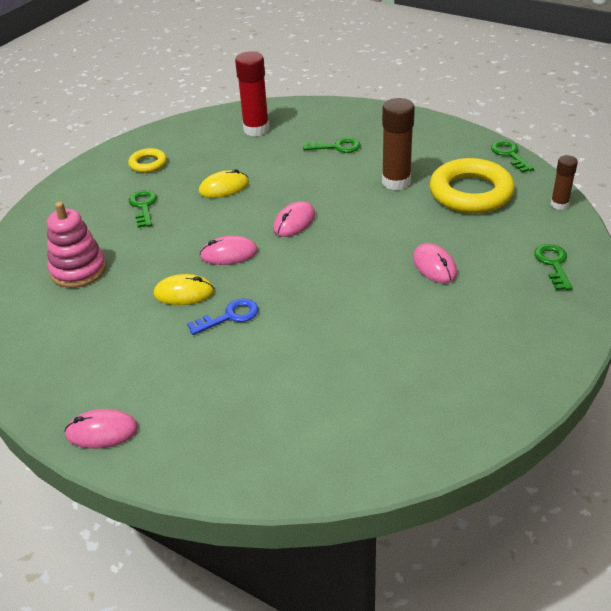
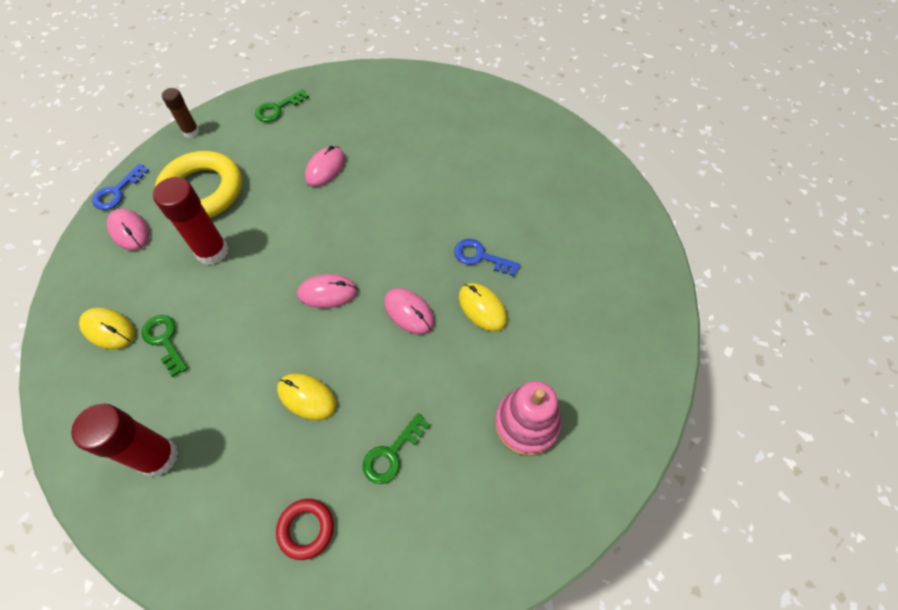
camera: 130 degrees left, 20 degrees up
pink mouse [65,409,138,449] -> pink mouse moved to [107,208,149,251]
yellow ring [128,148,167,173] -> red ring [276,499,334,560]
brown glue stick [382,98,415,190] -> red glue stick [153,177,228,265]
green key [491,140,534,173] -> blue key [92,164,149,210]
none -> yellow mouse [79,308,135,349]

